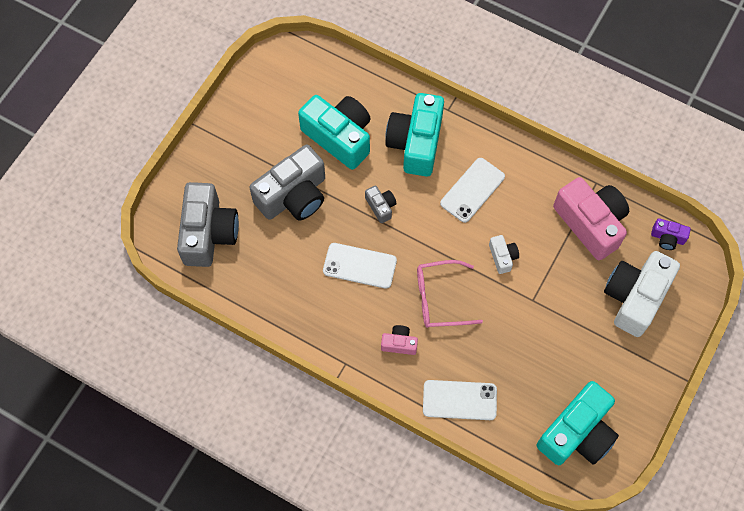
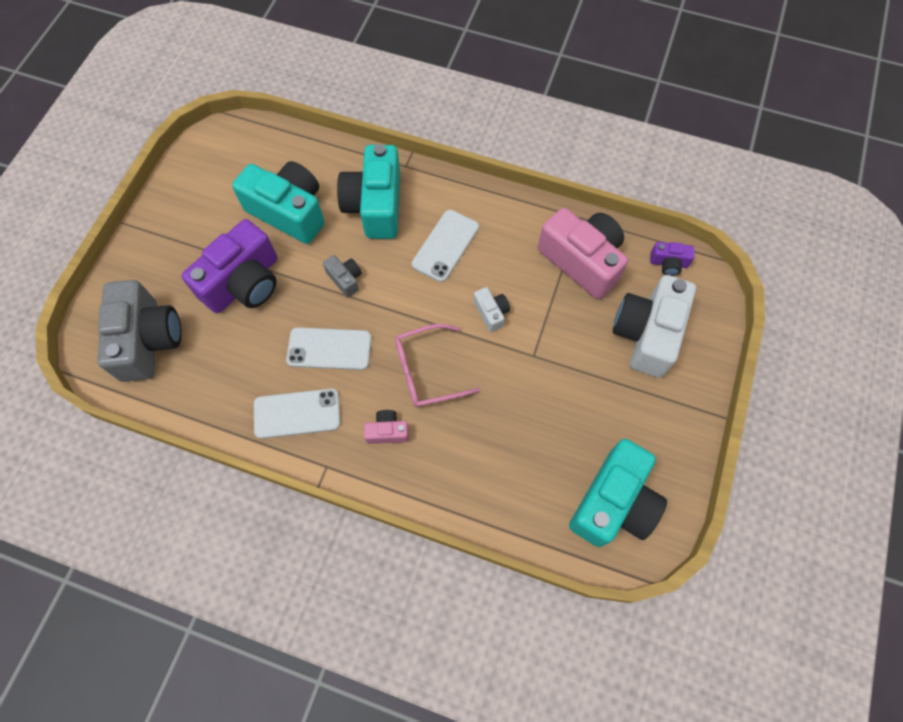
camera: 10 degrees left, 0 degrees up
grey camera [249,145,325,221] -> purple camera [182,219,277,313]
white phone [423,380,497,420] -> white phone moved to [254,389,340,439]

